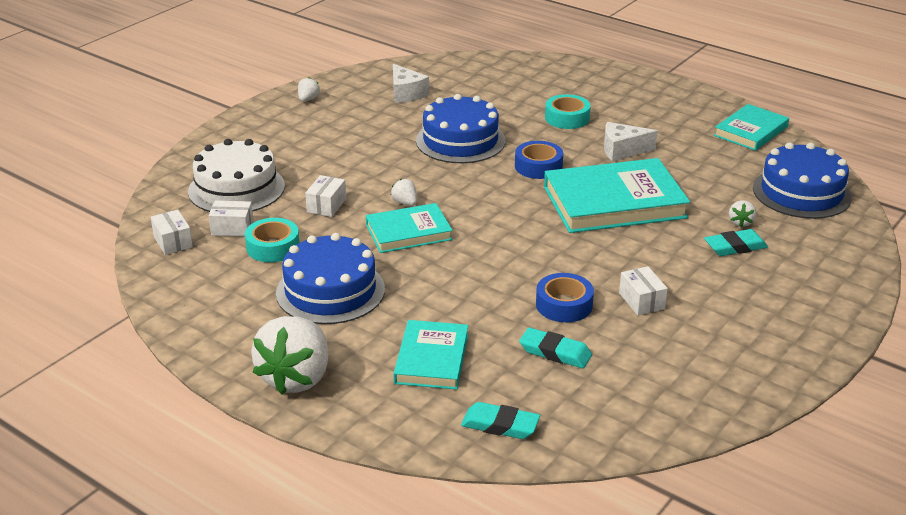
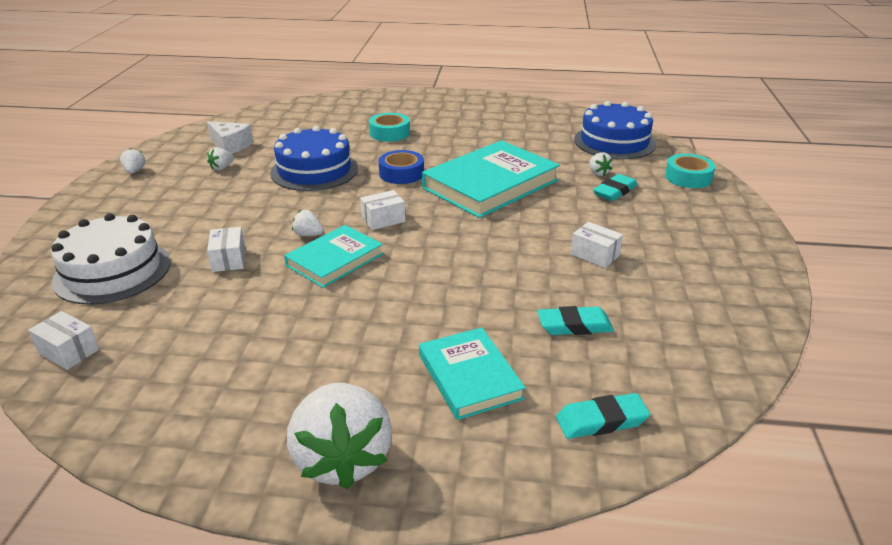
camera: 30 degrees left, 0 degrees up
white box [209,200,254,237] -> white box moved to [360,190,406,230]
turquoise tape [245,218,299,262] -> turquoise tape moved to [665,154,715,188]
blue cake [276,233,385,324] -> none
blue tape [536,273,594,322] -> none
white cheese [604,122,658,161] -> none
turquoise book [714,104,789,151] -> none
none -> white strawberry [207,147,234,171]

